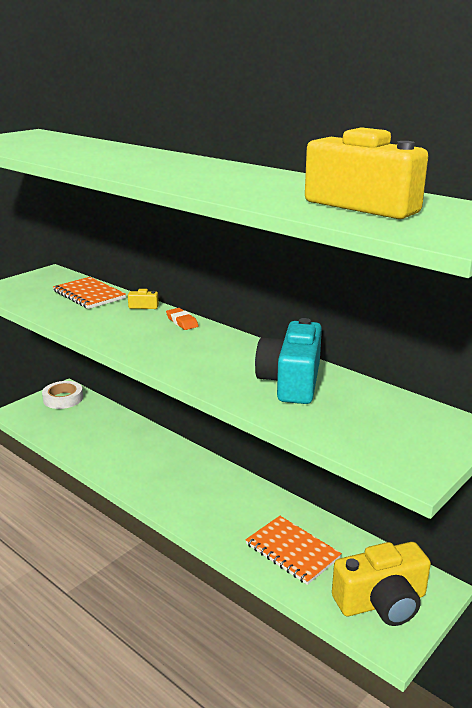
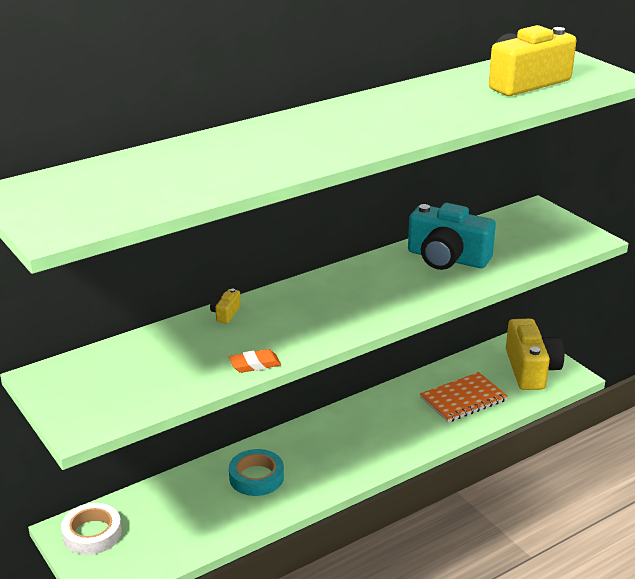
camera: 75 degrees left, 5 degrees up
orange notebook [53,277,126,309] -> none
orange eraser [166,308,199,330] -> orange eraser moved to [229,349,281,373]
none -> turquoise tape [229,449,284,496]

